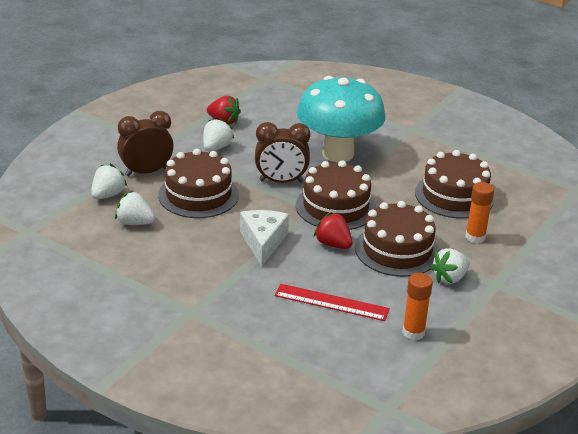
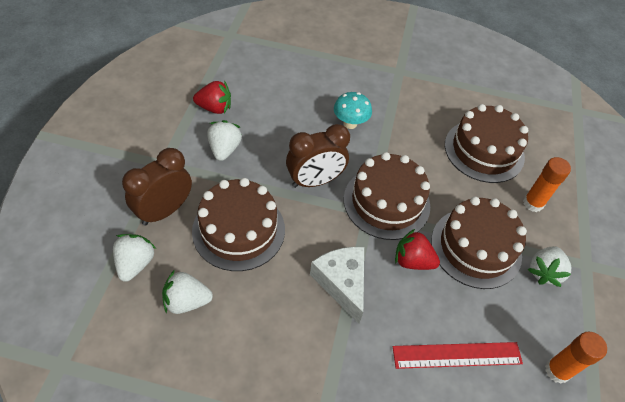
camera: 25 degrees left, 20 degrees up
turquoise mushroom [297,76,386,163] -> turquoise mushroom [334,92,372,129], size x0.41

